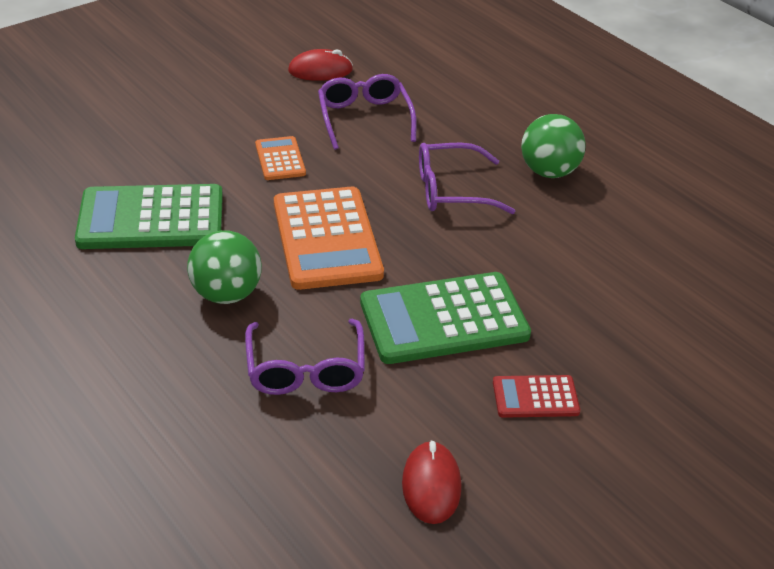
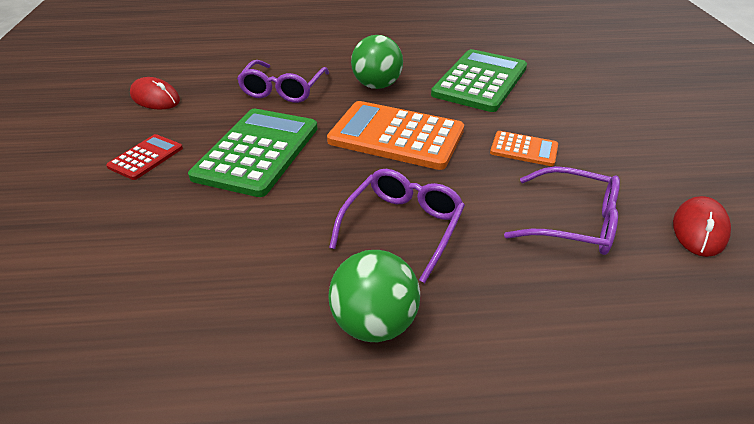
camera: 125 degrees right, 0 degrees up
purple glasses [245,319,365,395] -> purple glasses turned 105 degrees counterclockwise [237,60,329,103]

